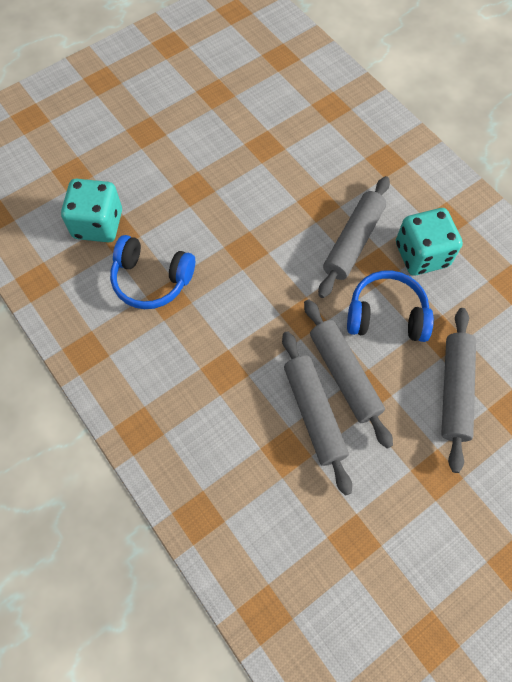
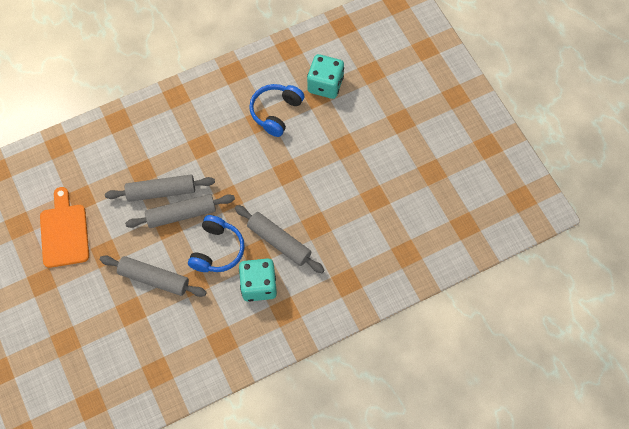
camera: 100 degrees right, 0 degrees up
none -> orange cutting board [40,187,89,268]

